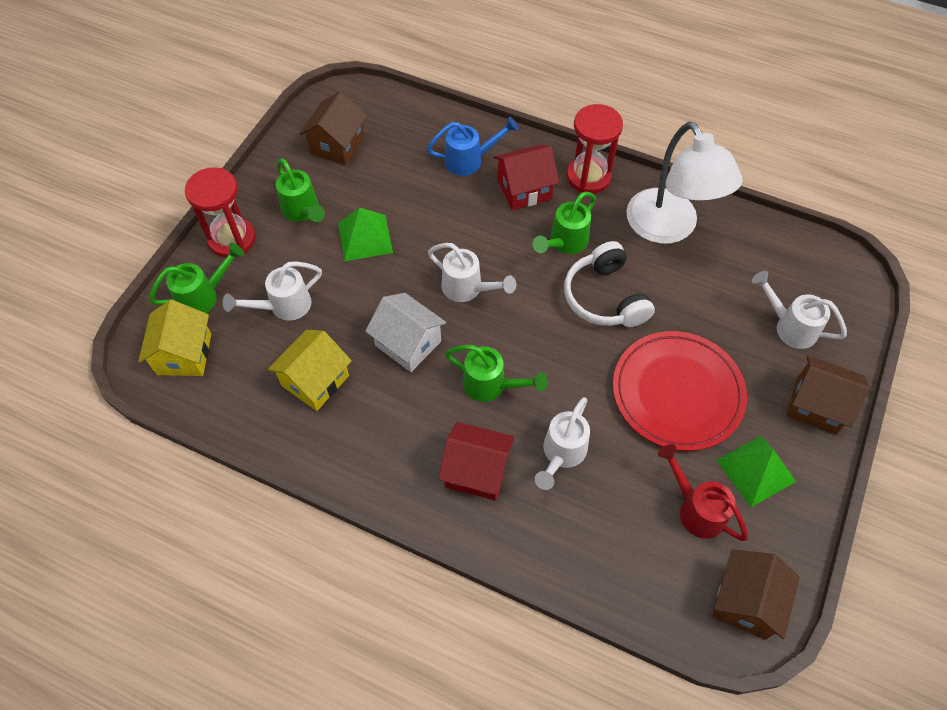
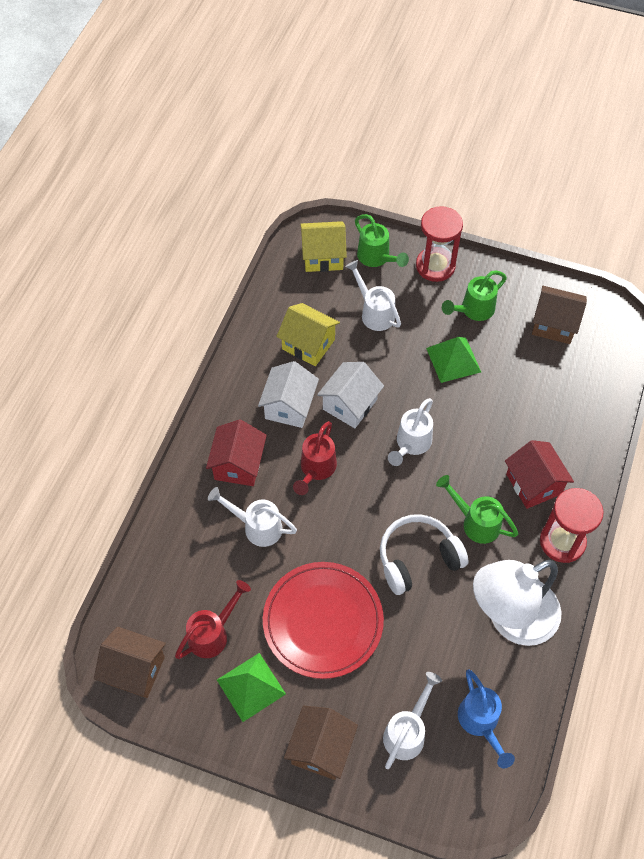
camera: 85 degrees right, 0 degrees up
blue watering can [427,117,519,176] -> blue watering can moved to [458,669,515,768]
green watering can [445,345,548,402] -> red watering can [293,421,337,495]
none -> white house [258,361,319,428]

